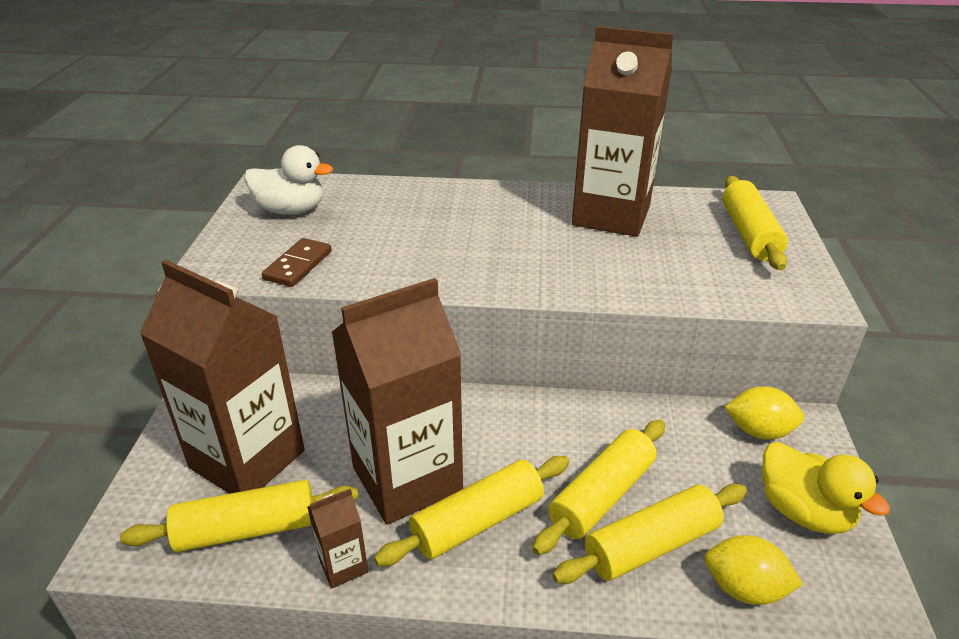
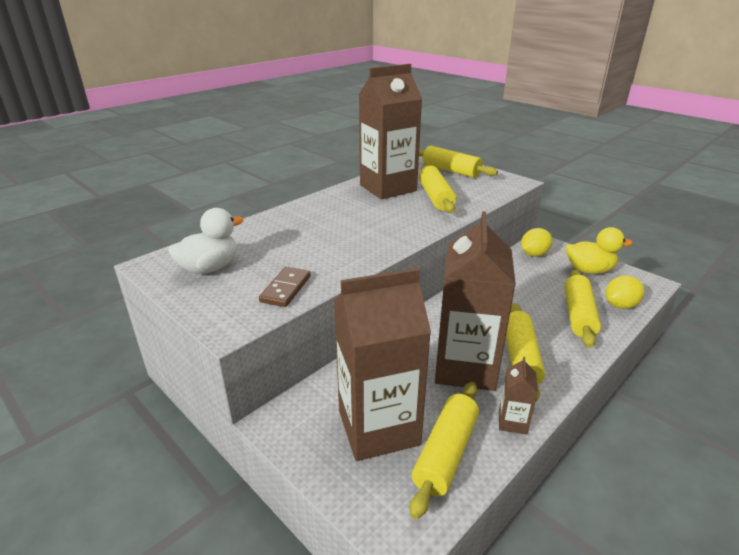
camera: 50 degrees left, 5 degrees down
brown domino [262,238,332,287] -> brown domino turned 45 degrees clockwise [259,267,311,307]
yellow rolling pin [532,420,665,555] -> yellow rolling pin moved to [419,165,456,213]

